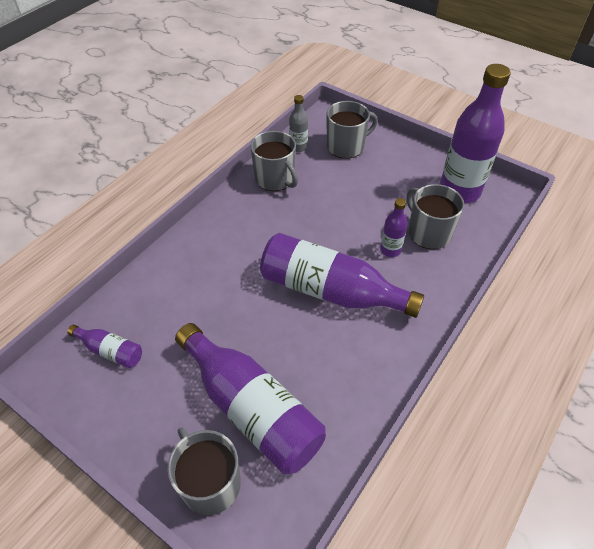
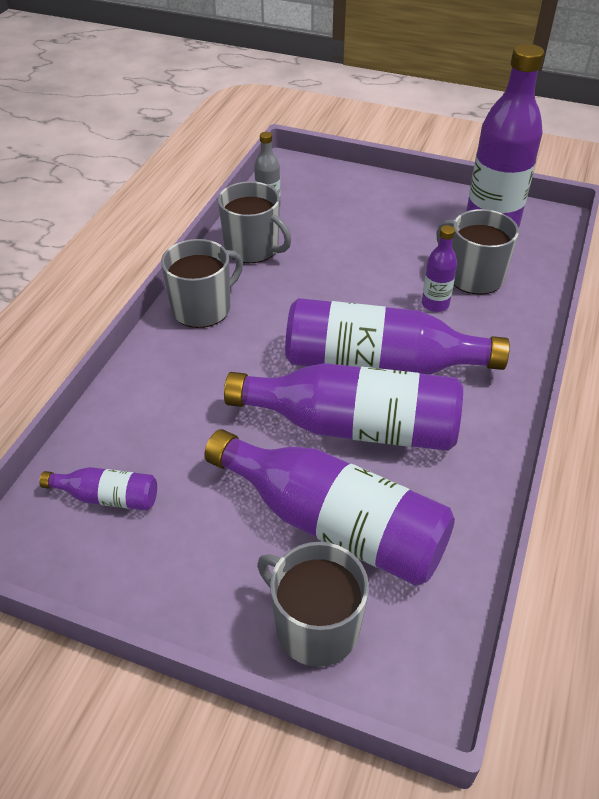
camera: 15 degrees left, 5 degrees down
grey mug [327,101,378,159] -> grey mug moved to [161,239,243,328]
none -> purple bottle [224,363,463,451]

